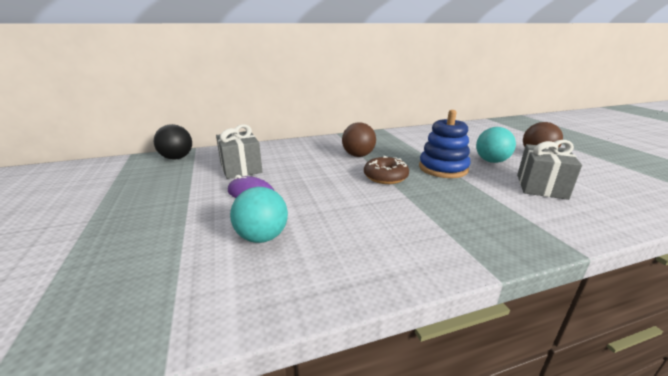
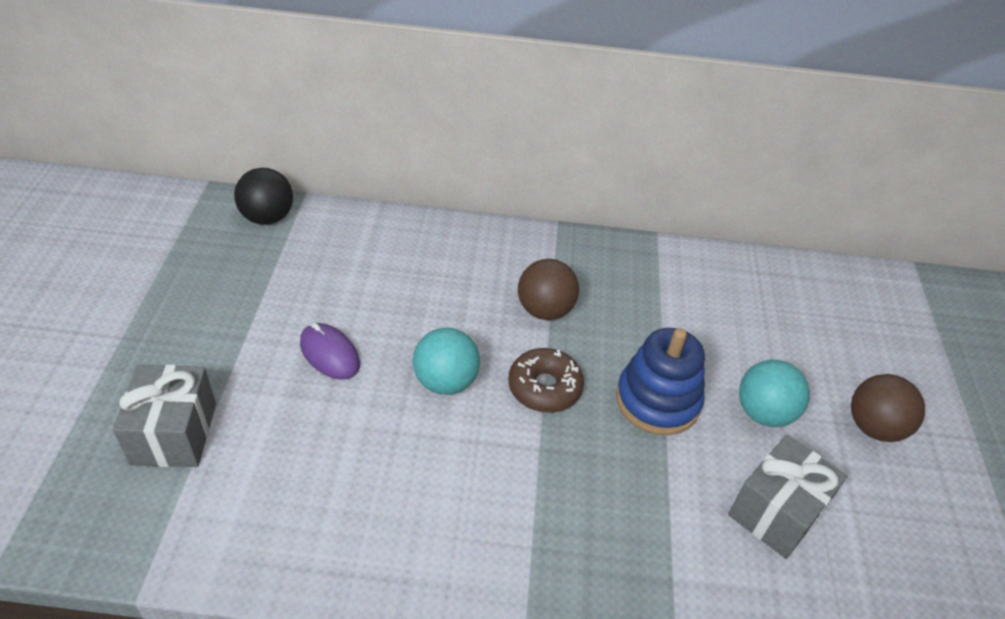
camera: 20 degrees right, 20 degrees up
grey gift [216,124,262,179] -> grey gift moved to [113,364,216,467]
turquoise ball [230,187,288,243] -> turquoise ball moved to [413,328,480,395]

